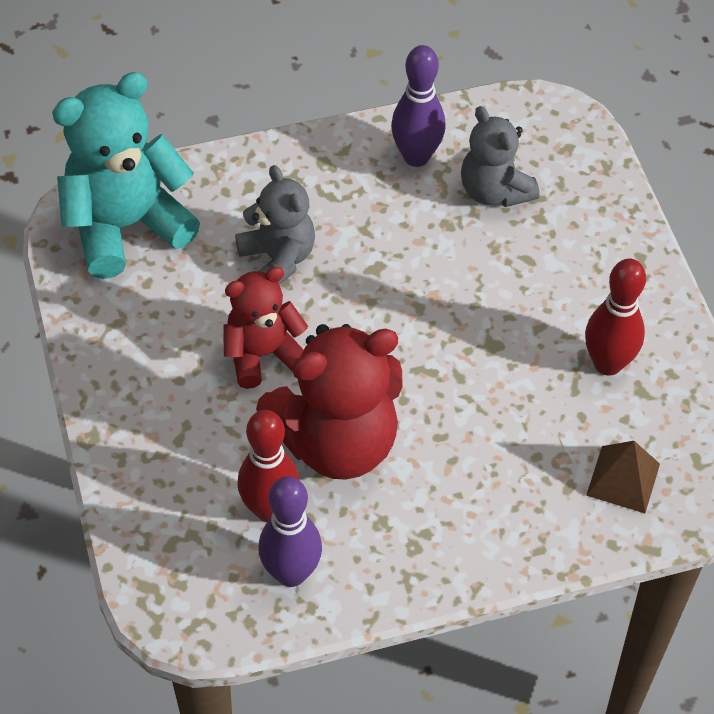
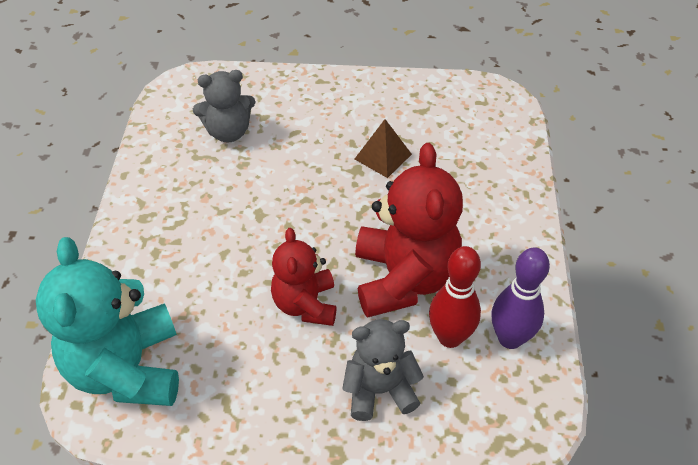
camera: 70 degrees left, 5 degrees down
grey teddy bear [235,165,315,284] -> grey teddy bear moved to [342,319,424,421]
purple bowling pin [391,45,446,167] -> none
red bowling pin [585,259,646,376] -> none
brown pyramid [586,441,660,513] -> brown pyramid moved to [355,119,412,178]

